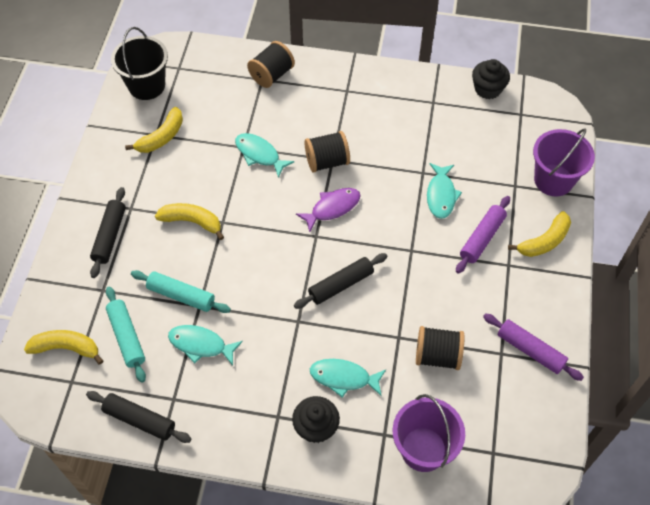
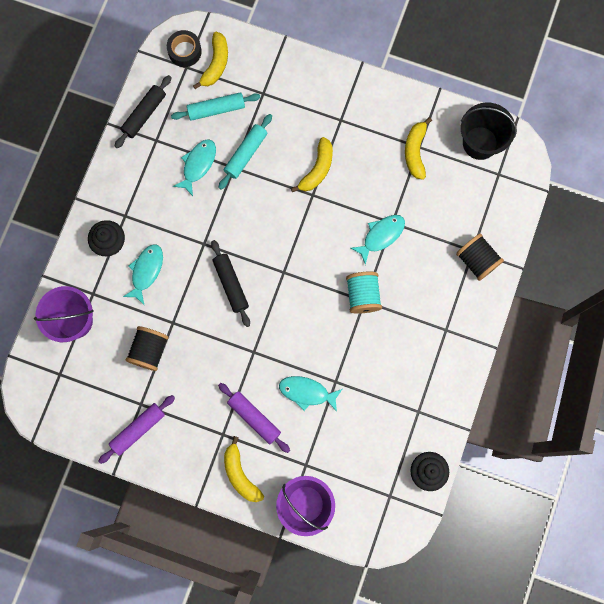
camera: 100 degrees right, 20 degrees up
black rolling pin [90,187,126,278] -> none
yellow banana [125,107,183,153] -> yellow banana turned 45 degrees clockwise [405,117,432,180]
purple fish [296,188,361,233] -> none
black spool [304,131,350,173] -> turquoise spool [346,272,382,314]
none -> black tape [167,30,202,67]

